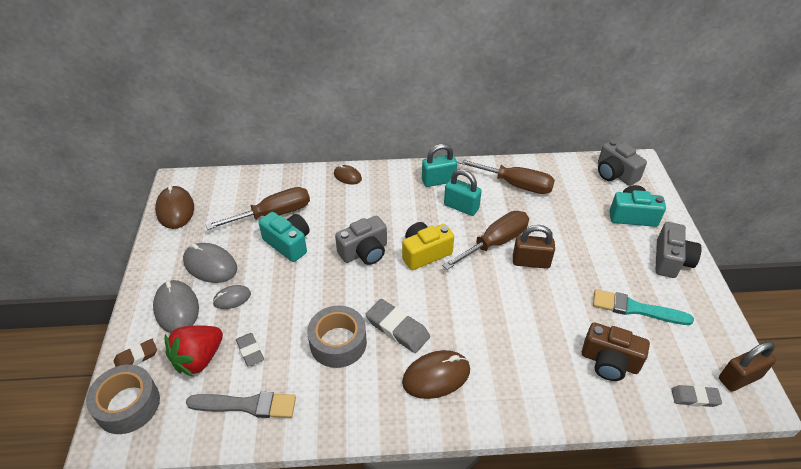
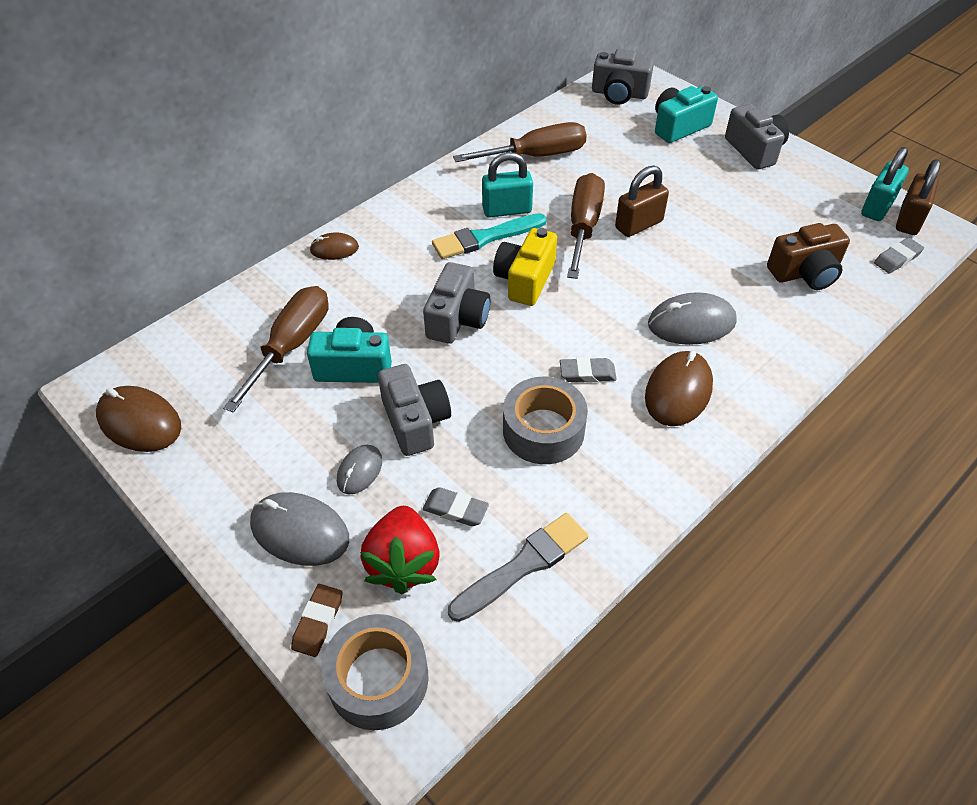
camera: 40 degrees left, 5 degrees up
grey mouse [183,243,237,283] -> grey mouse moved to [648,292,737,345]
grey eraser [366,299,430,353] -> grey eraser [560,357,617,383], size x0.62
turquoise padlock [422,144,457,187] -> turquoise padlock moved to [861,147,909,221]
turquoise brush [593,289,694,325] -> turquoise brush moved to [432,213,547,259]
none -> grey camera [378,364,451,456]

